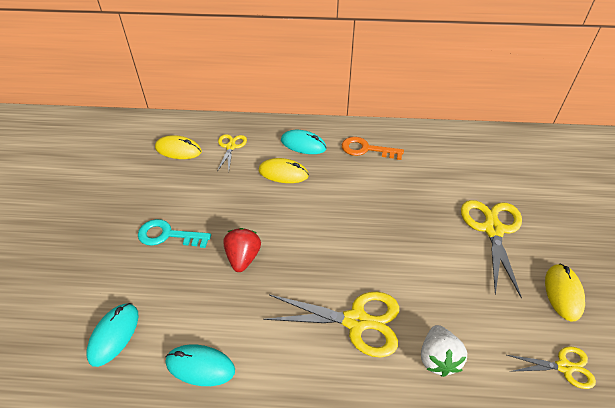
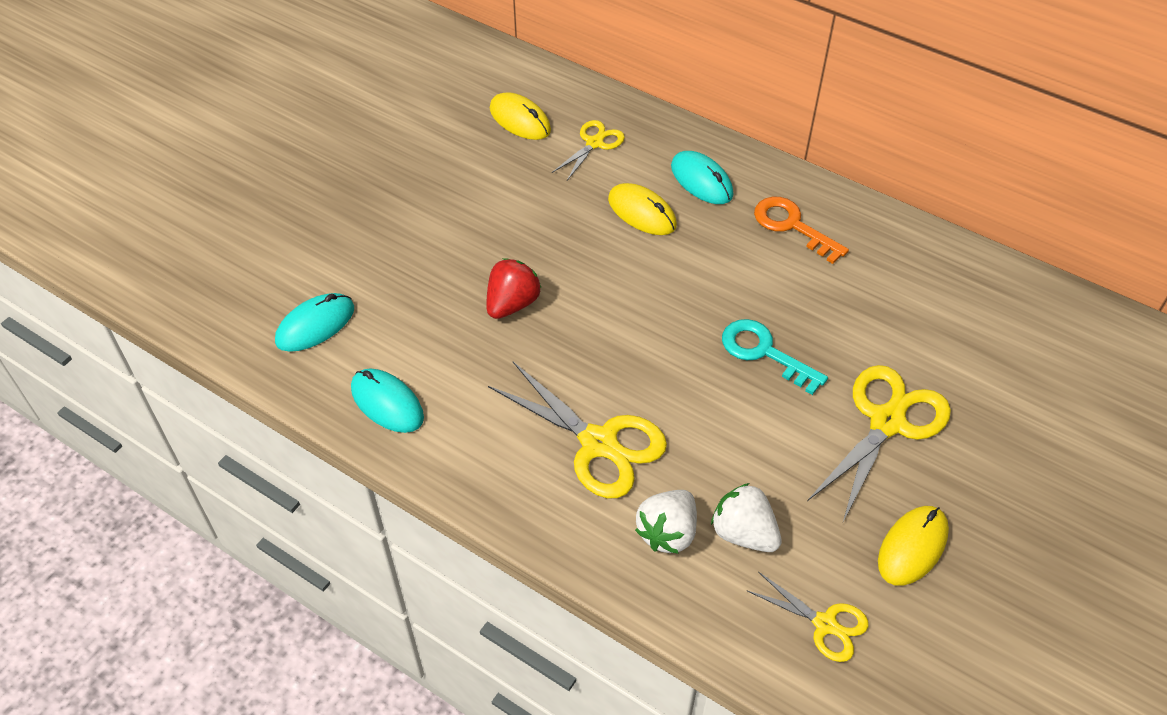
camera: 30 degrees right, 5 degrees up
turquoise key [138,219,211,248] -> turquoise key moved to [722,319,828,395]
none -> white strawberry [711,483,782,552]

